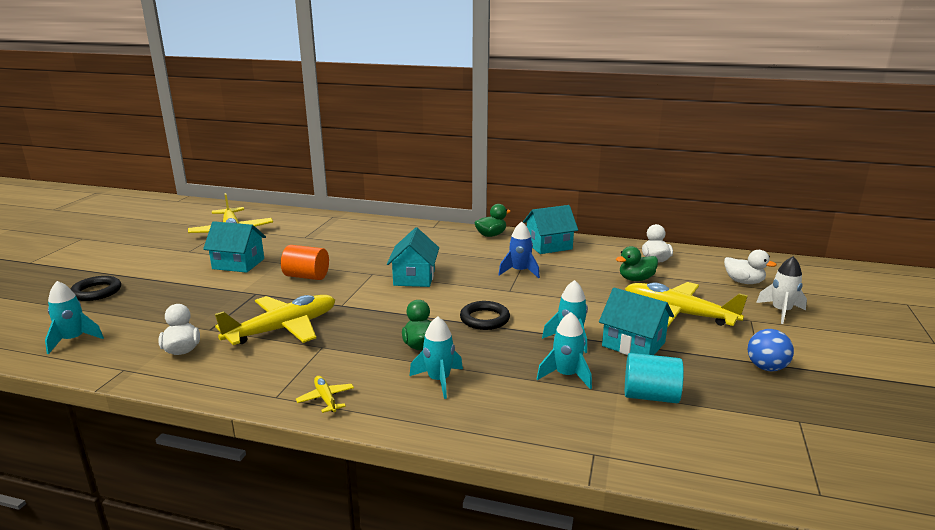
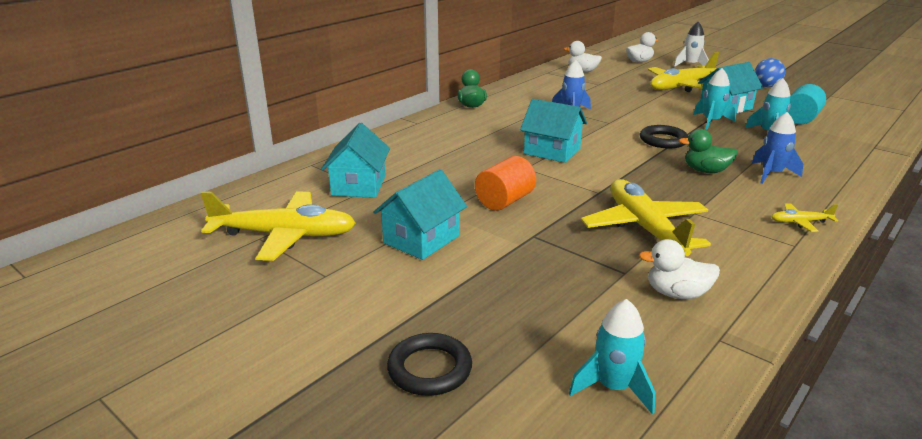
camera: 65 degrees left, 5 degrees up
turquoise rocket [409,316,463,399] -> blue rocket [752,112,803,184]
turquoise house [523,205,578,254] -> turquoise house moved to [321,123,390,198]
green duck [616,246,658,281] -> none

